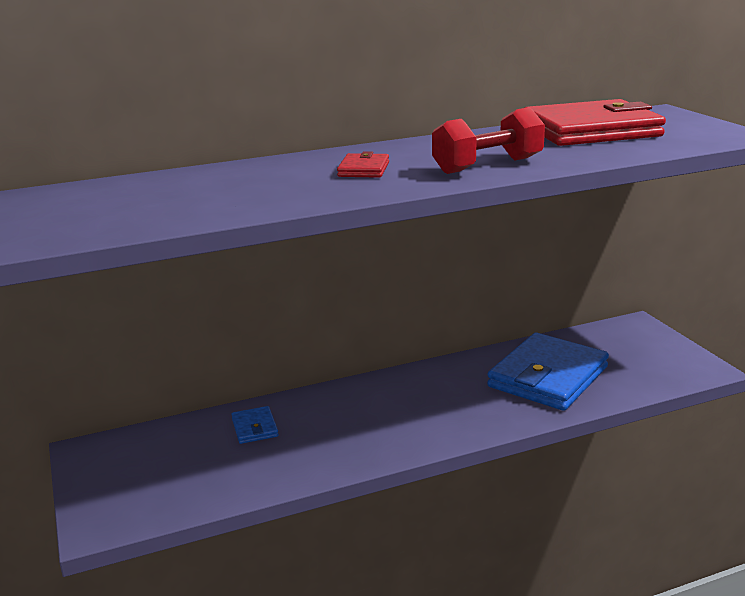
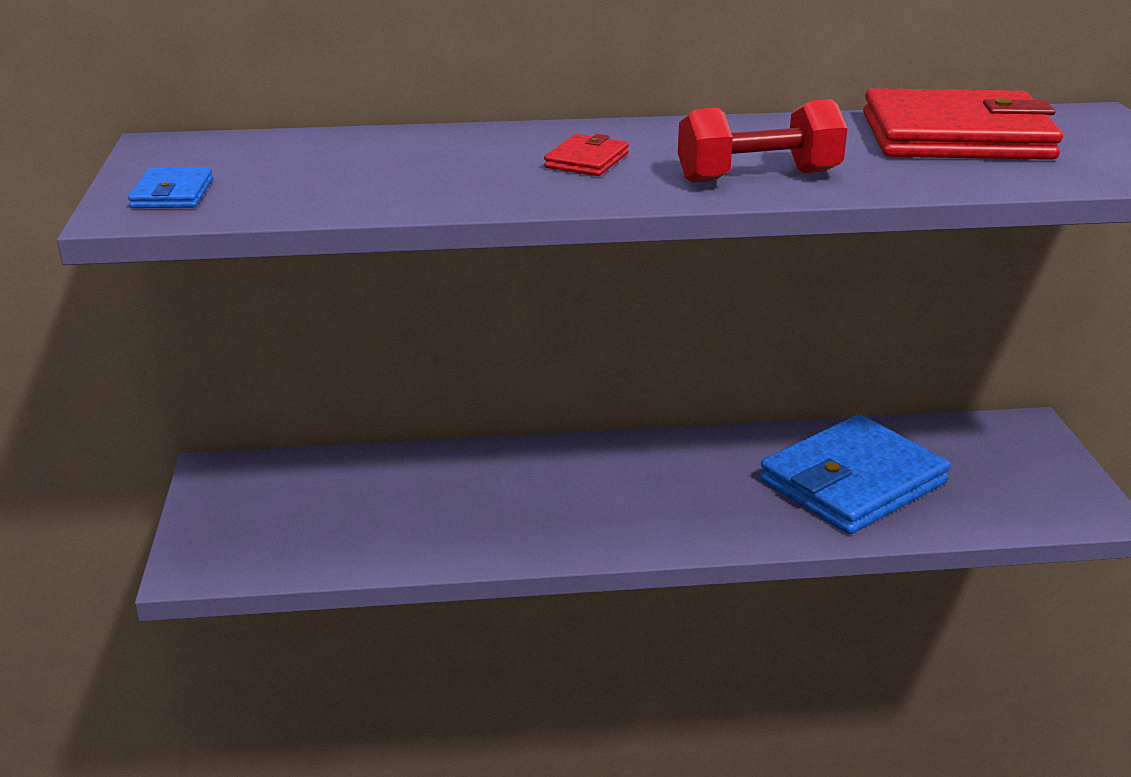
camera: 15 degrees right, 5 degrees up
blue wallet [231,406,279,444] -> blue wallet moved to [128,167,213,208]

